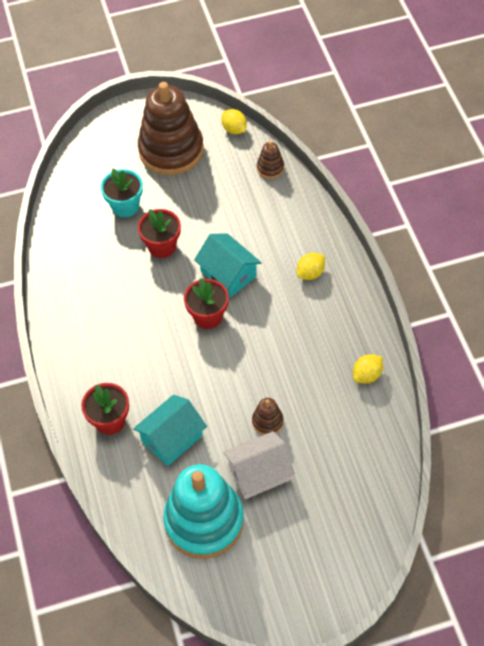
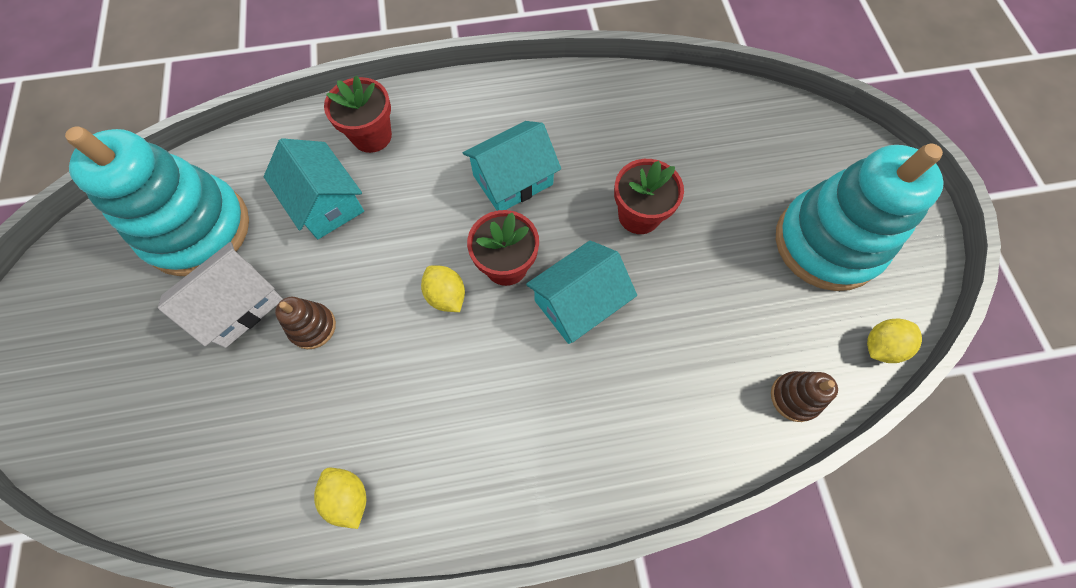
camera: 95 degrees right, 10 degrees up
turquoise flower pot [101,169,143,218] -> none
brown stacking toy [138,82,204,175] -> turquoise stacking toy [776,143,944,291]
white house [223,431,295,499] -> white house turned 60 degrees clockwise [158,242,283,348]
yellow lemon [297,253,325,280] -> yellow lemon moved to [421,265,465,312]
none -> turquoise house [463,121,561,211]

